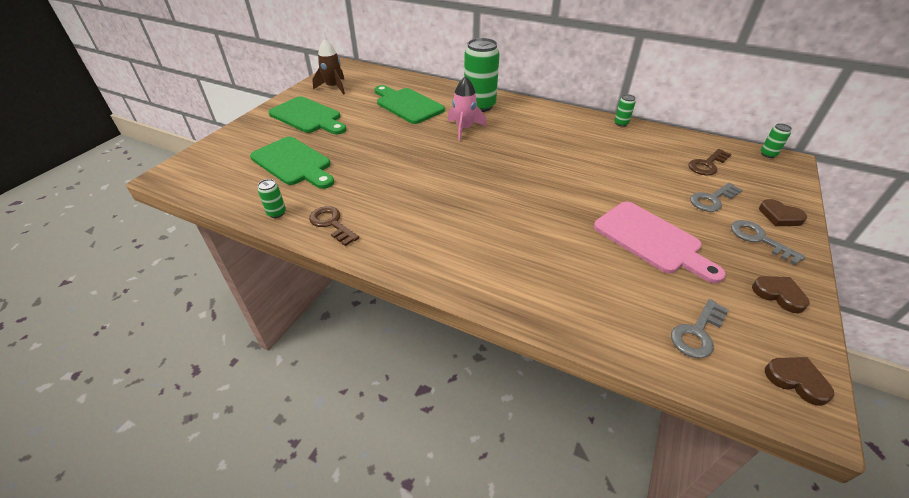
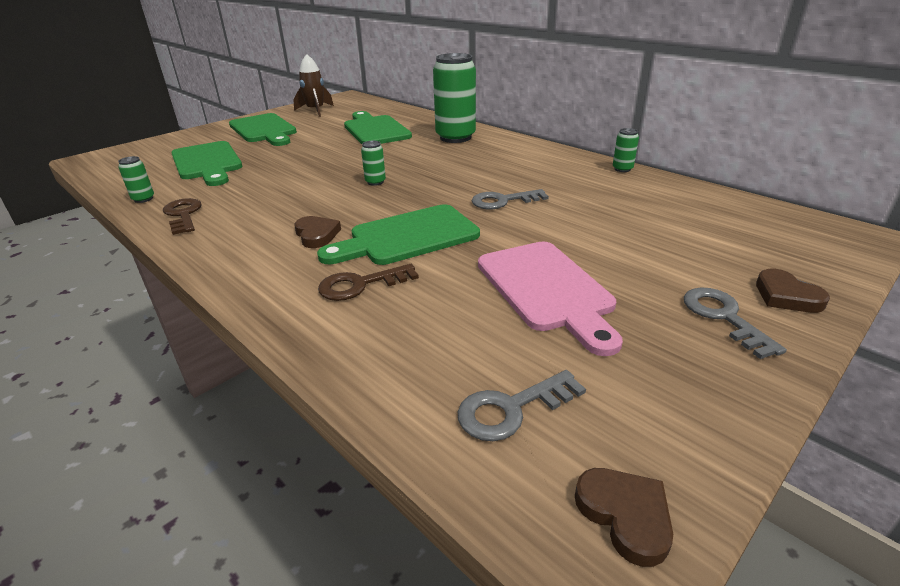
camera: 20 degrees right, 10 degrees down
pink rocket [447,76,487,141] -> none
brown key [688,149,731,175] -> brown key moved to [318,264,419,301]
grey key [690,183,742,212] -> grey key moved to [472,189,549,210]
brown heart [752,276,810,313] -> brown heart moved to [294,216,341,248]
green can [761,123,792,158] -> green can moved to [361,141,386,186]
none -> green cutting board [317,204,480,265]

